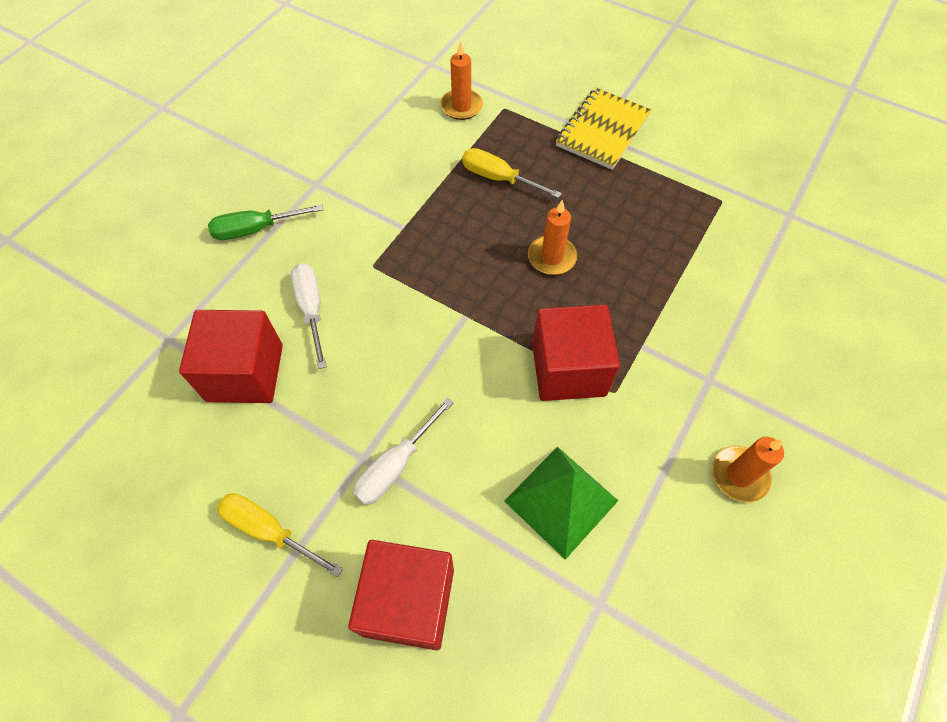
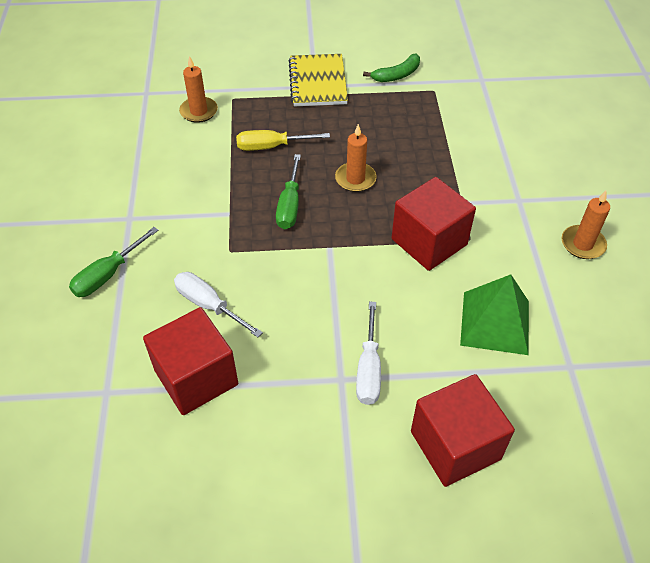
camera: 35 degrees left, 10 degrees down
yellow screwdriver [217,493,343,578] -> none
none -> green screwdriver [276,154,301,229]
none -> green banana [363,54,420,82]

